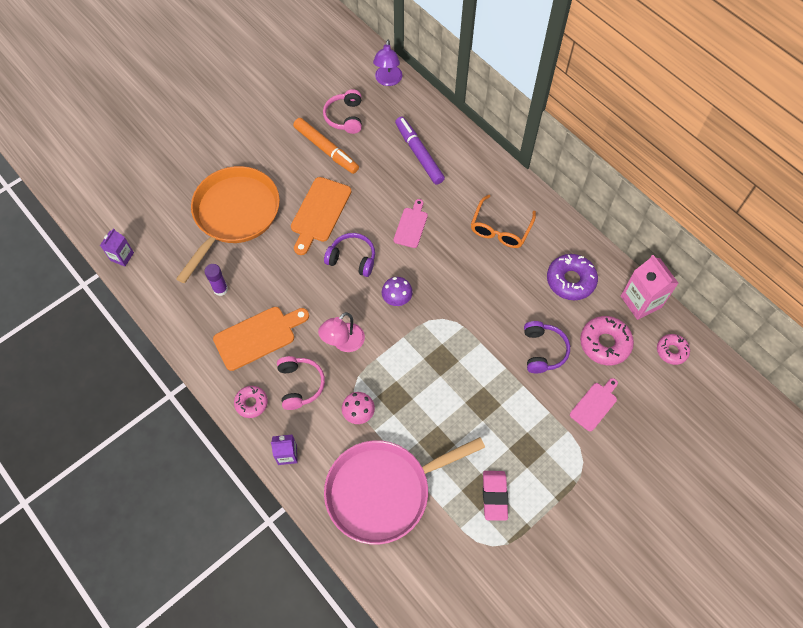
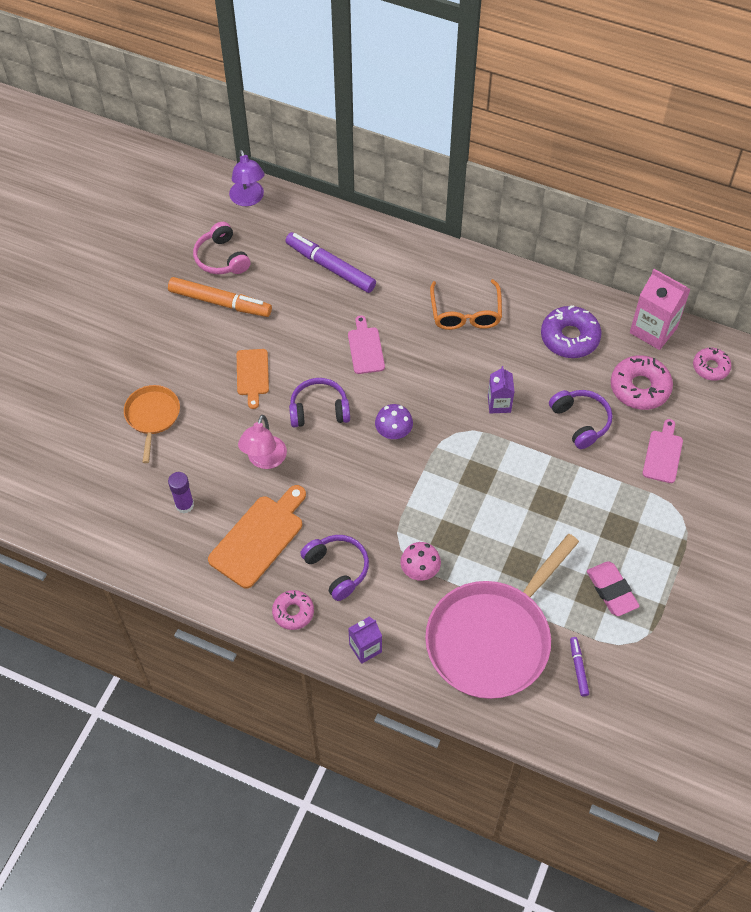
camera: 25 degrees left, 5 degrees down
purple carton [100,228,134,266] -> purple carton moved to [488,366,515,413]
orange pan [176,166,280,283] -> orange pan [124,385,180,463], size x0.50
pink headphones [277,356,325,410] -> purple headphones [300,535,369,601]
orange cutting board [291,177,351,255] -> orange cutting board [237,349,269,409], size x0.62
pink lamp [318,312,365,352] -> pink lamp moved to [238,415,287,469]
none -> purple marker [570,637,589,697]

